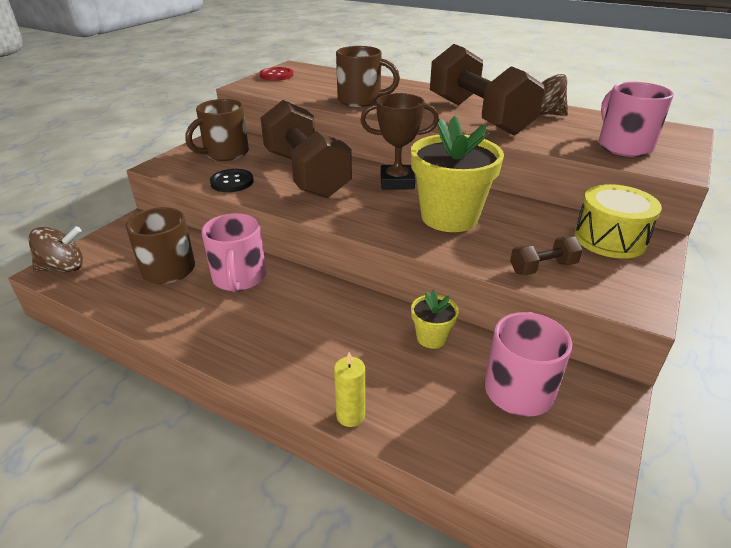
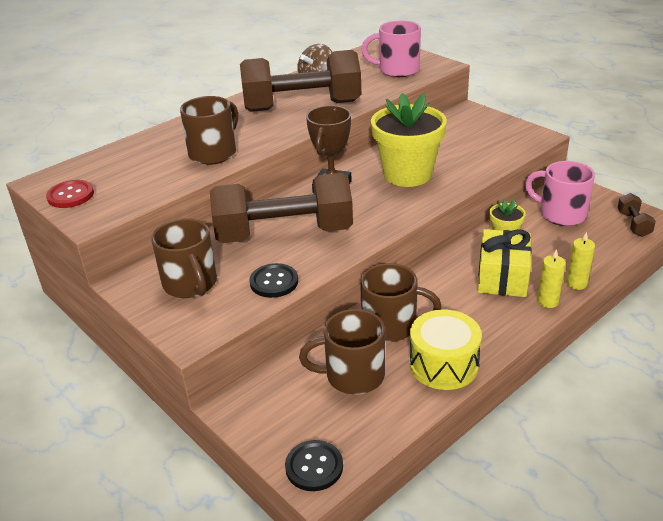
camera: 70 degrees left, 0 degrees up
brown spinning top [28,226,83,272] -> black button [285,440,343,491]
pink mug [202,213,266,292] -> brown mug [361,263,442,342]
brown dumbbell [510,236,583,275] -> brown dumbbell moved to [617,193,656,237]
yellow drum [574,184,662,258] -> yellow drum moved to [410,309,482,390]
none -> yellow gift [478,229,532,297]
none -> yellow candle [537,249,566,308]

